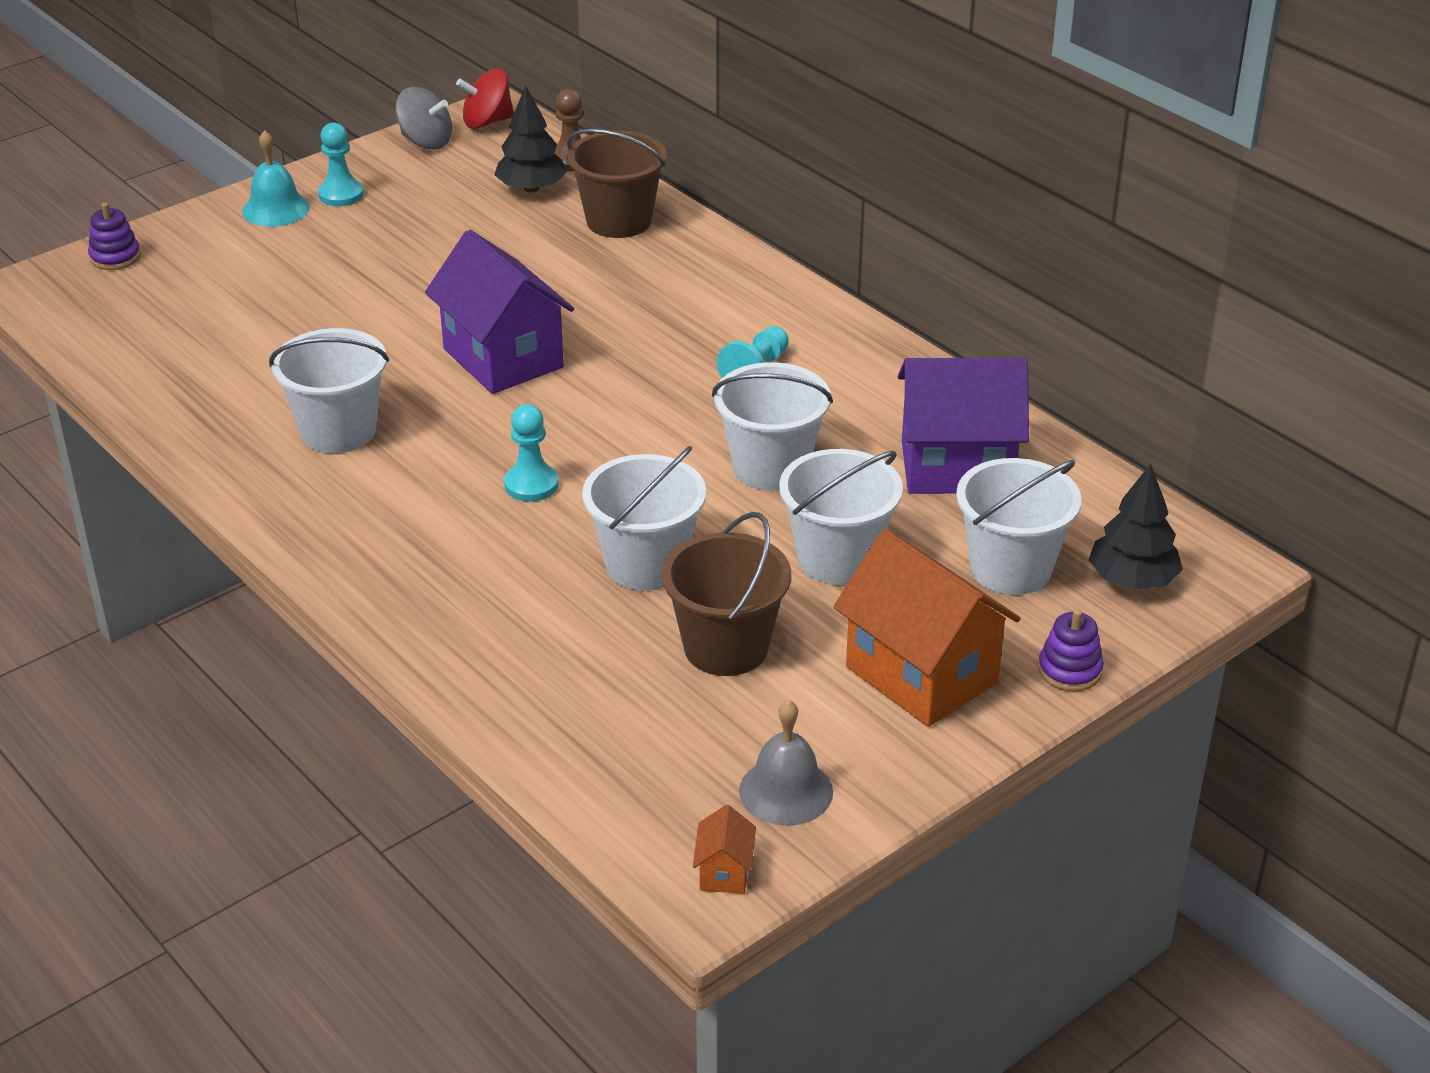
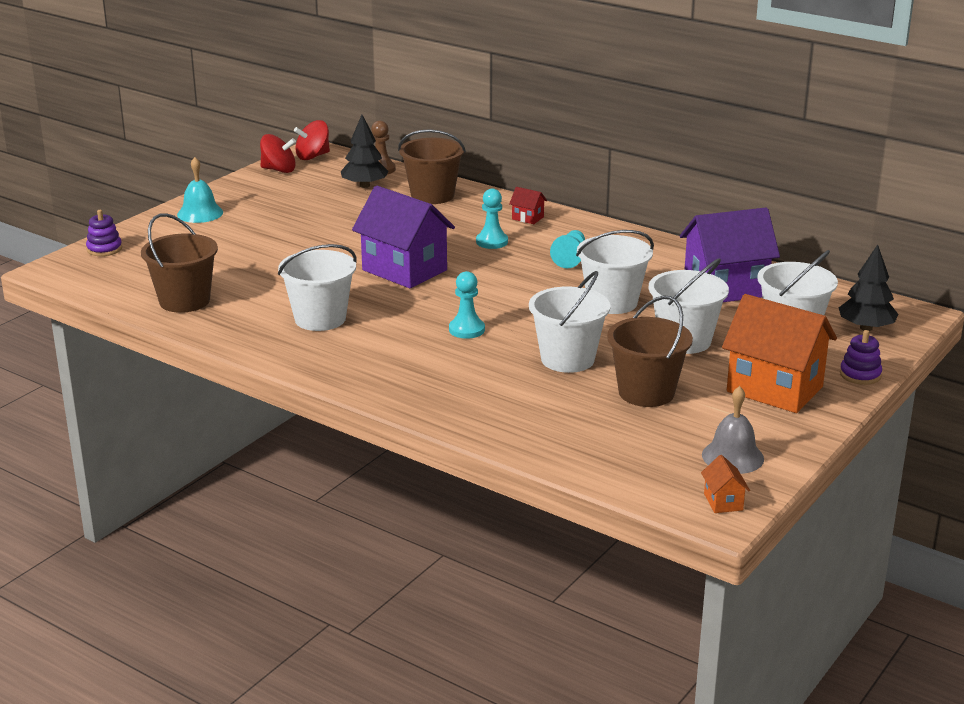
camera: 15 degrees left, 10 degrees down
turquoise pawn [318,123,364,206] -> turquoise pawn moved to [476,189,508,249]
grey spinning top [395,87,452,150] -> red spinning top [260,134,296,173]
none -> brown bucket [141,213,218,313]
none -> red house [509,187,547,224]

